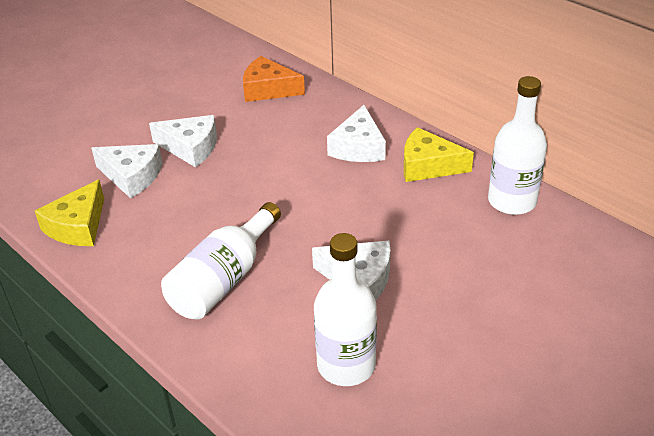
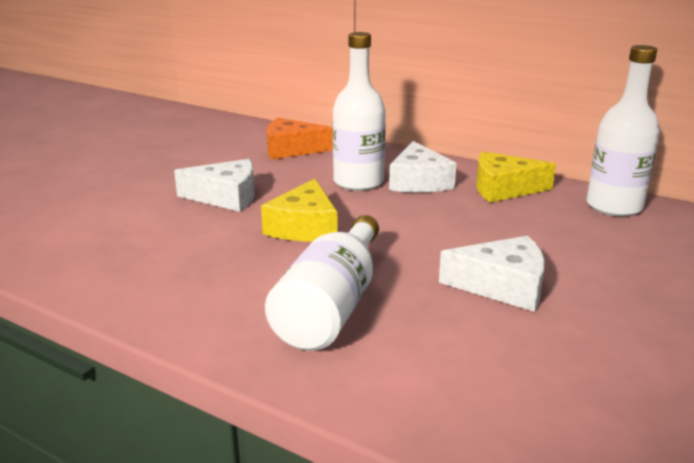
camera: 15 degrees left, 15 degrees down
yellow cheese [35,179,104,246] -> yellow cheese moved to [261,178,337,241]
white cheese [91,144,163,198] -> none
white bottle [314,233,377,386] -> white bottle moved to [333,32,386,191]

